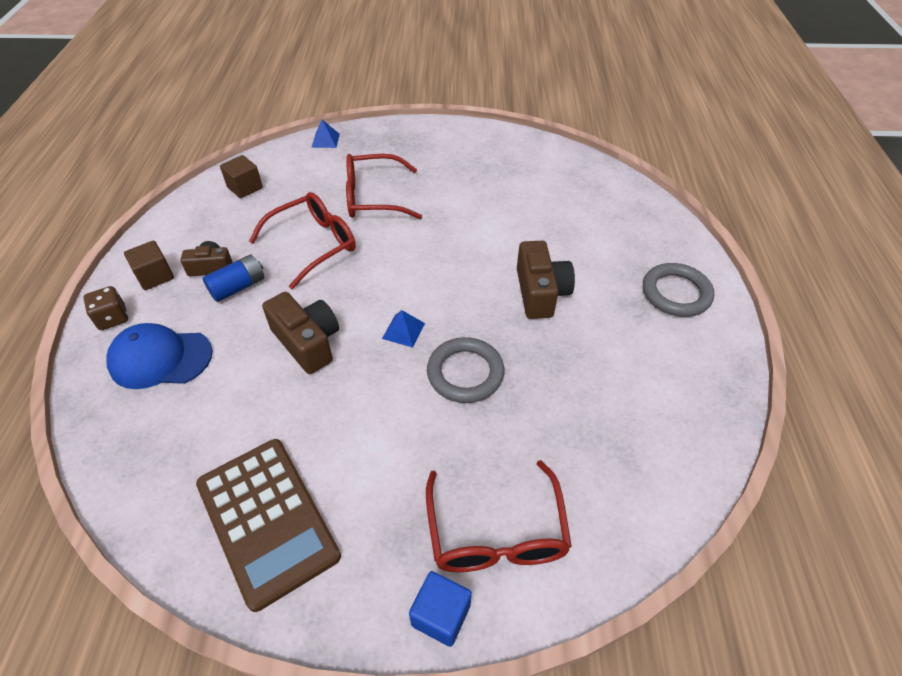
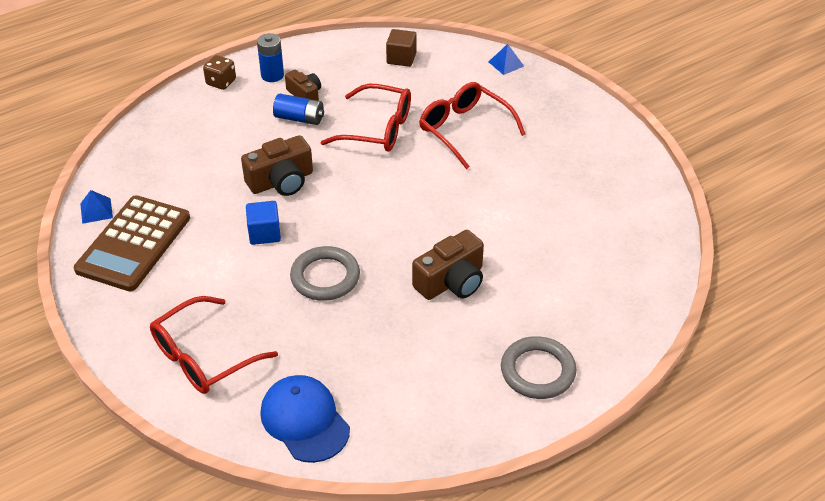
camera: 55 degrees right, 5 degrees down
blue cap [106,323,213,389] -> blue cap moved to [260,375,350,463]
brown cube [124,241,174,290] -> blue battery [257,33,284,82]
brown camera [262,292,339,374] -> brown camera turned 45 degrees clockwise [241,135,313,196]
blue pyramid [382,310,425,348] -> blue pyramid moved to [80,190,113,224]
blue cube [409,571,472,647] -> blue cube moved to [246,201,281,245]

